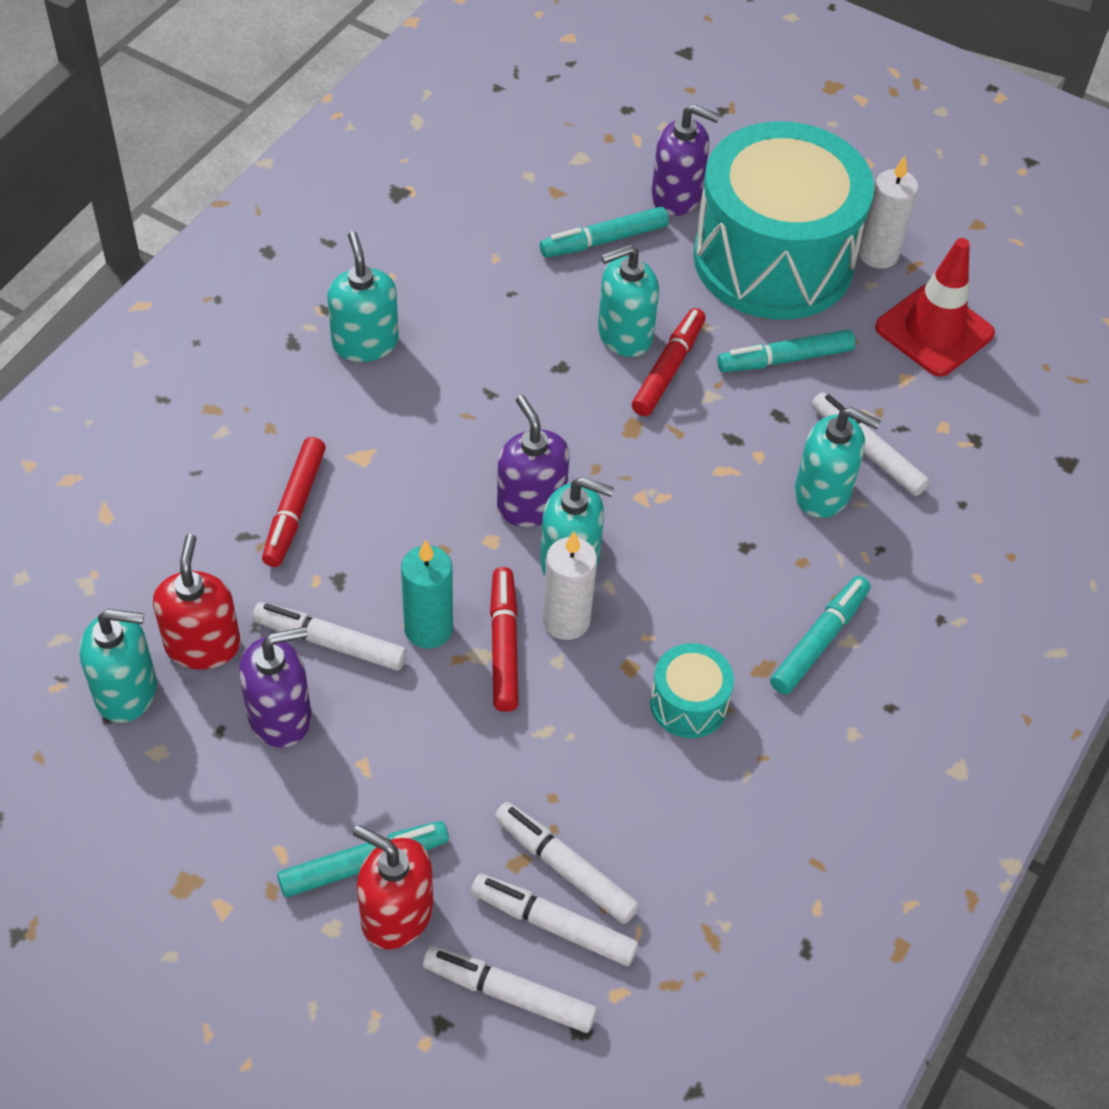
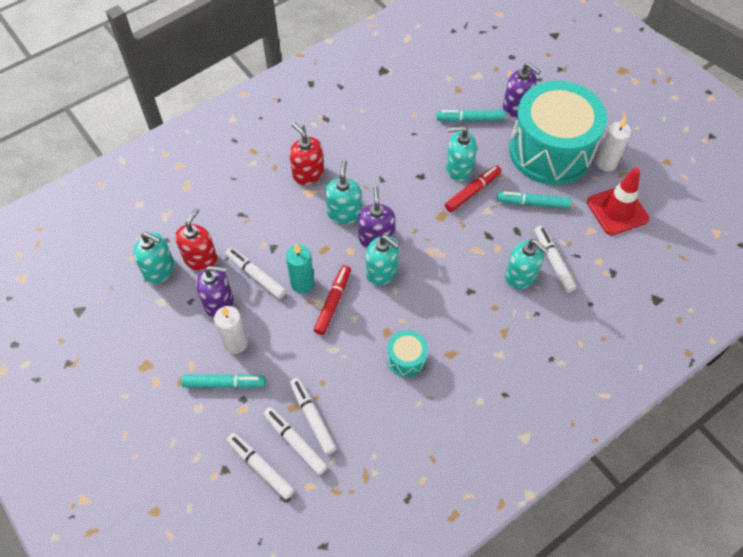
camera: 25 degrees right, 5 degrees up
red marker [262,437,326,567] -> none
turquoise soap dispenser [327,231,399,362] -> turquoise soap dispenser moved to [325,160,362,224]
red soap dispenser [353,825,433,949] -> red soap dispenser moved to [289,122,324,185]
white candle [542,532,597,640] -> white candle moved to [214,306,248,354]
turquoise marker [770,576,871,695] -> none

